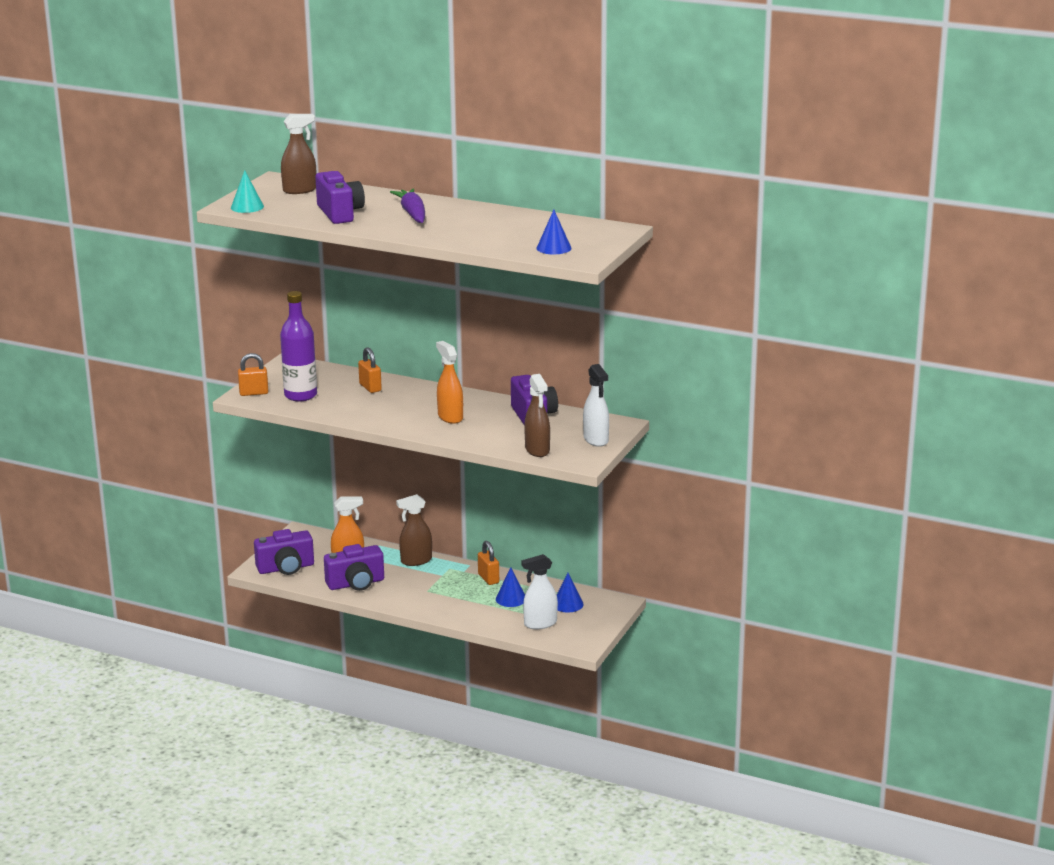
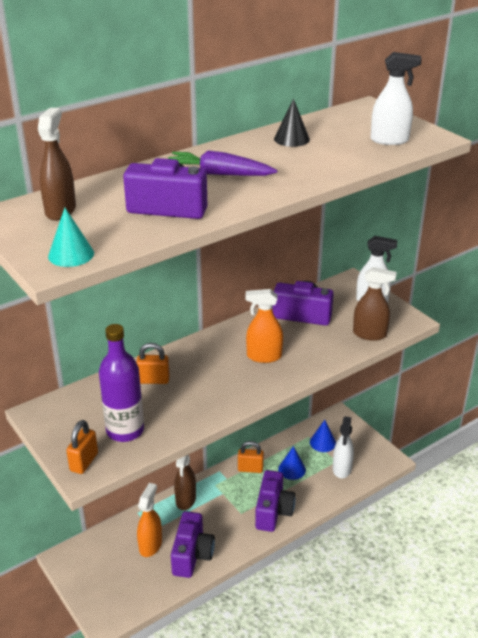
camera: 60 degrees left, 10 degrees up
purple camera [254,529,314,575] -> purple camera moved to [255,470,296,532]
blue cone [537,210,571,254] -> white spray bottle [370,52,422,145]
none -> black cone [274,99,310,147]

